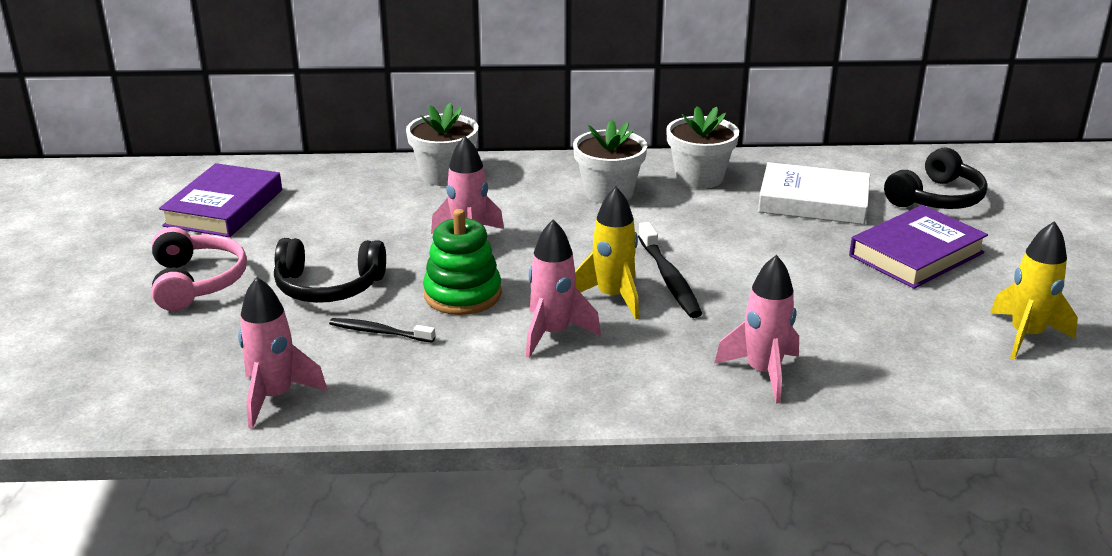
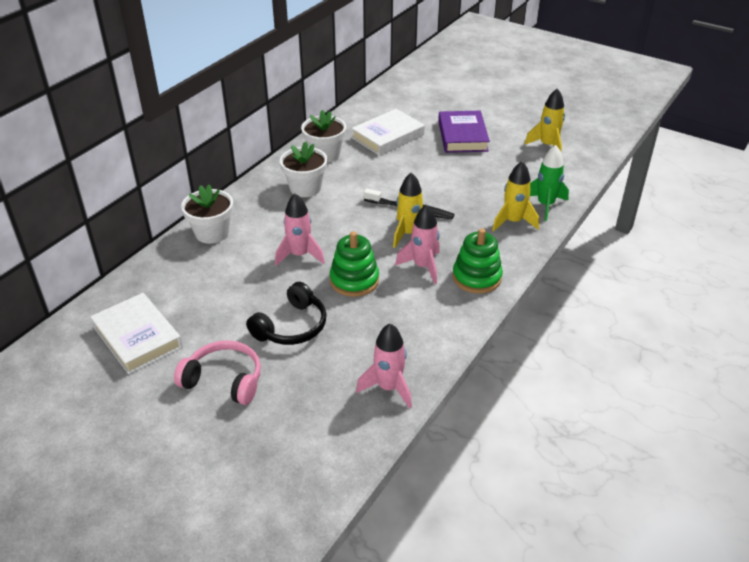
camera: 55 degrees left, 10 degrees up
purple book [159,163,282,237] -> white book [90,293,182,374]
black toothbrush [329,318,435,342] -> none
pink rocket [714,255,799,403] -> yellow rocket [492,161,539,231]
black headphones [884,147,988,209] -> none
none -> green stacking toy [452,228,503,294]
none -> green rocket [530,145,569,221]

